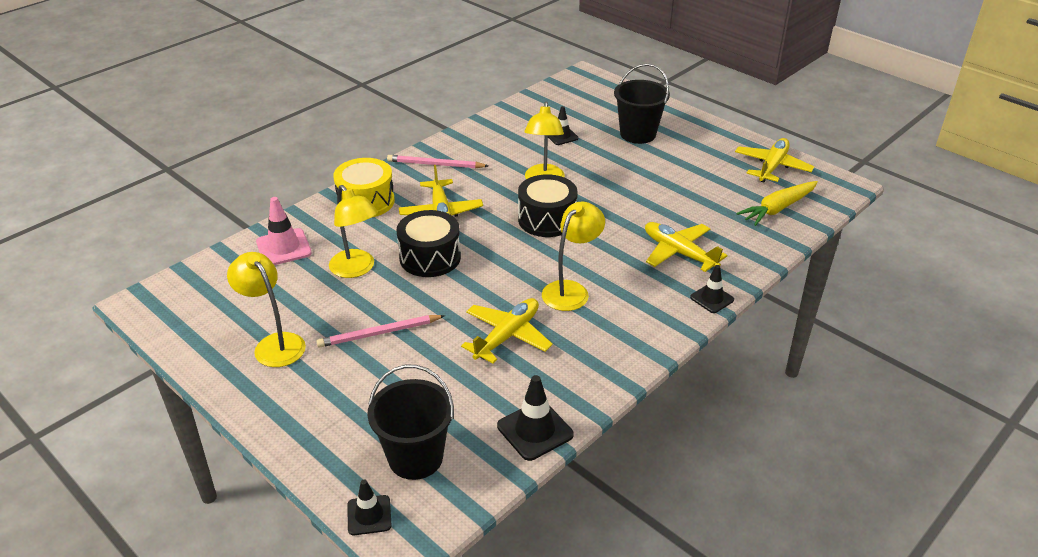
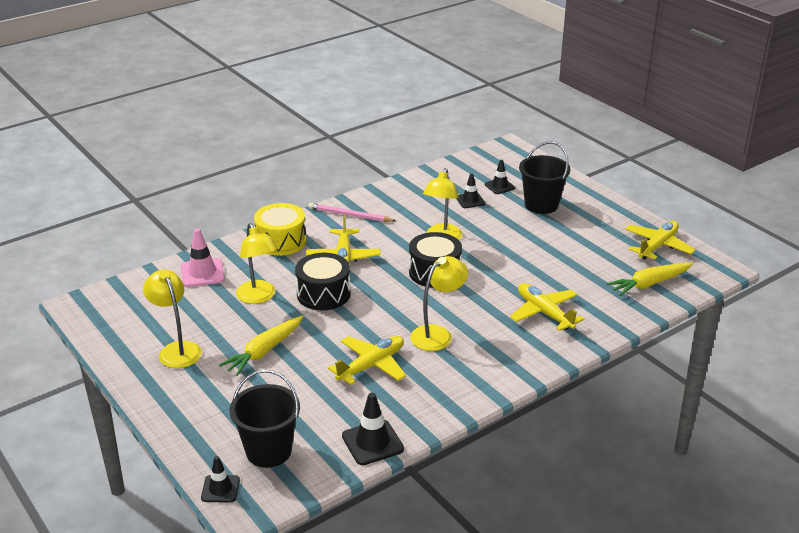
camera: 10 degrees right, 5 degrees down
pink pencil [316,315,445,348] -> yellow carrot [219,315,303,376]
black traffic cone [690,265,734,313] -> black traffic cone moved to [485,160,515,194]

